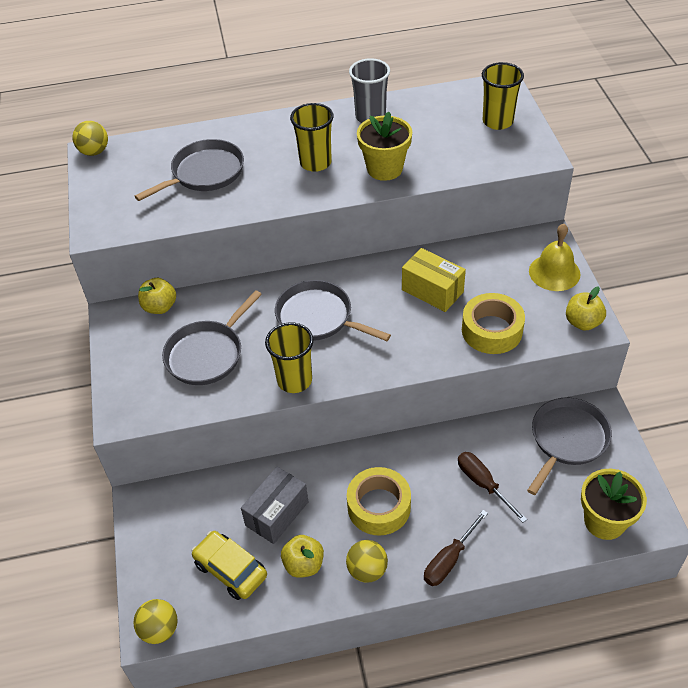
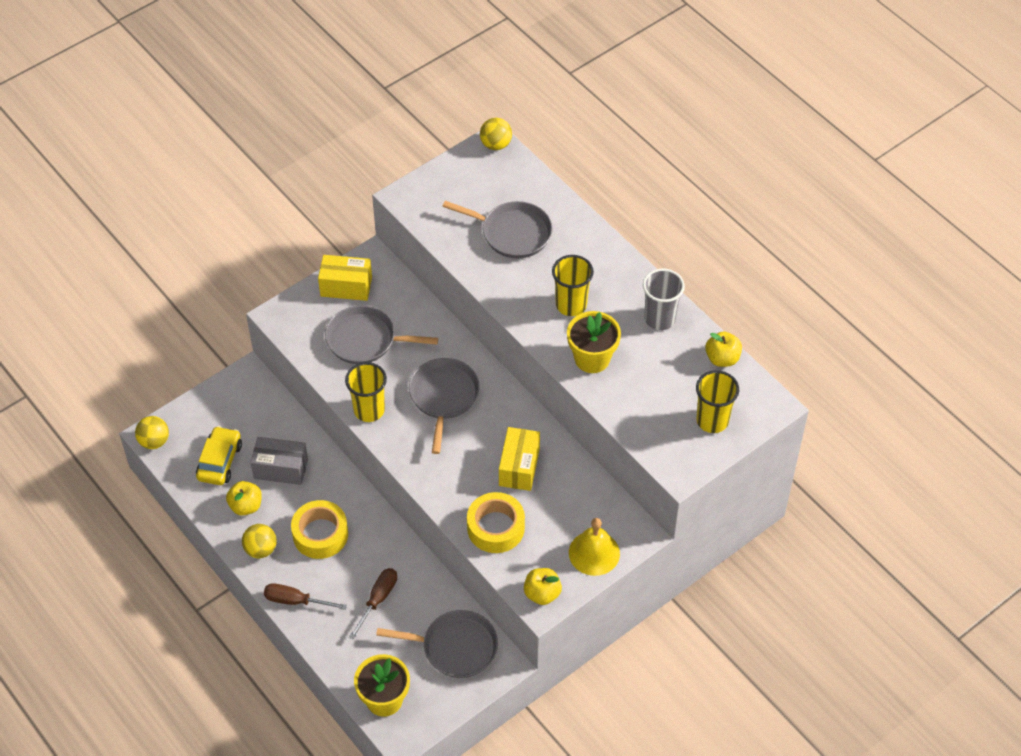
camera: 60 degrees right, 5 degrees up
yellow apple [138,278,176,314] -> yellow apple moved to [705,331,742,367]
none -> yellow box [318,255,372,301]

